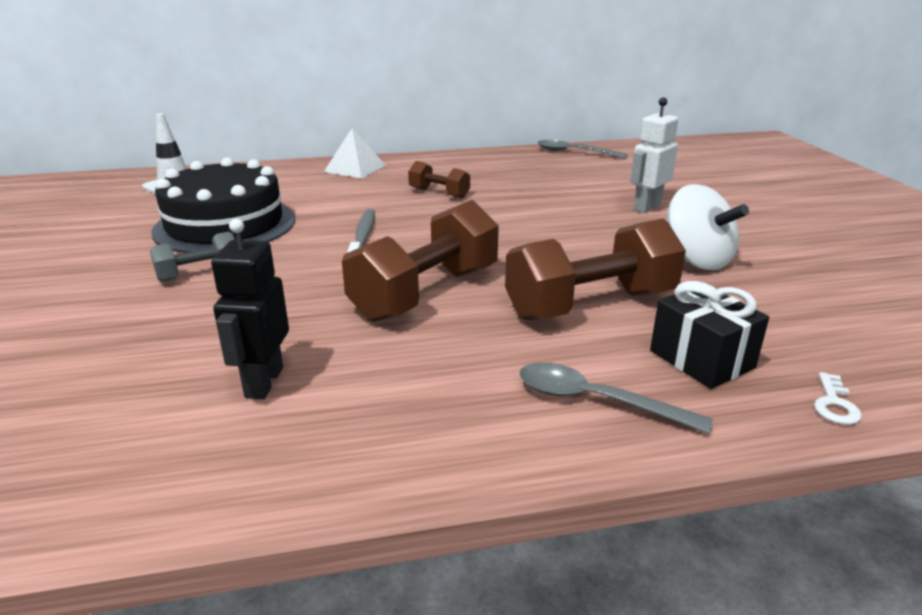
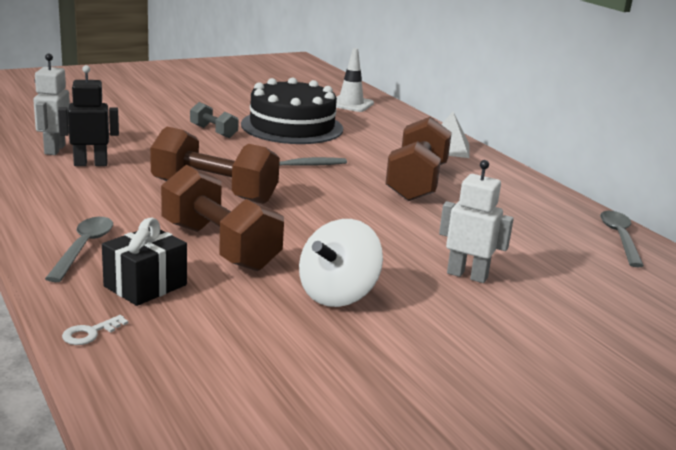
camera: 70 degrees right, 5 degrees down
brown dumbbell [408,161,470,198] -> brown dumbbell [385,116,452,201], size x1.95
white key [814,372,862,425] -> white key turned 45 degrees counterclockwise [62,315,128,345]
none -> white robot [33,54,70,155]

